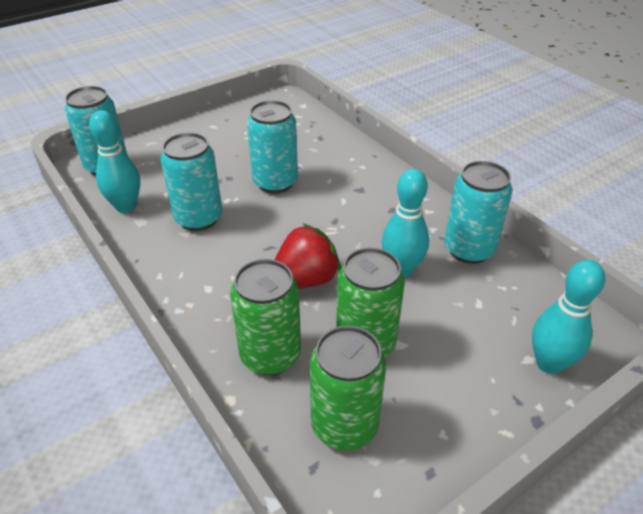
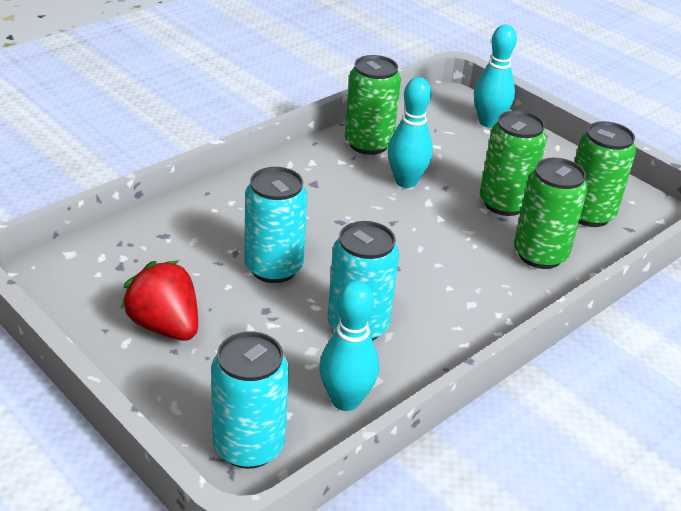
camera: 100 degrees left, 5 degrees down
red strawberry [275,223,341,289] -> red strawberry moved to [121,260,198,341]
turquoise can [444,161,512,264] -> green can [345,55,401,155]

